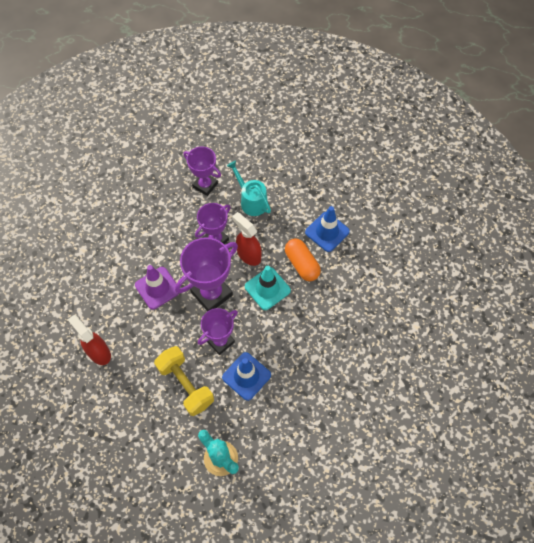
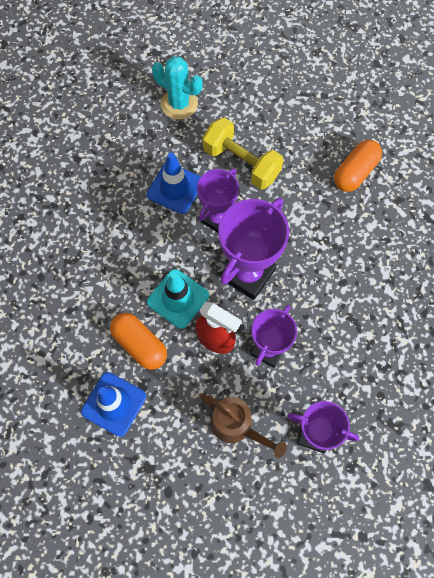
camera: 165 degrees right, 5 degrees up
red spray bottle [68,315,111,365] -> orange capsule [334,140,382,192]
purple traffic cone [135,265,180,310] -> none
turquoise watering can [227,161,271,216] -> brown watering can [199,393,287,458]

